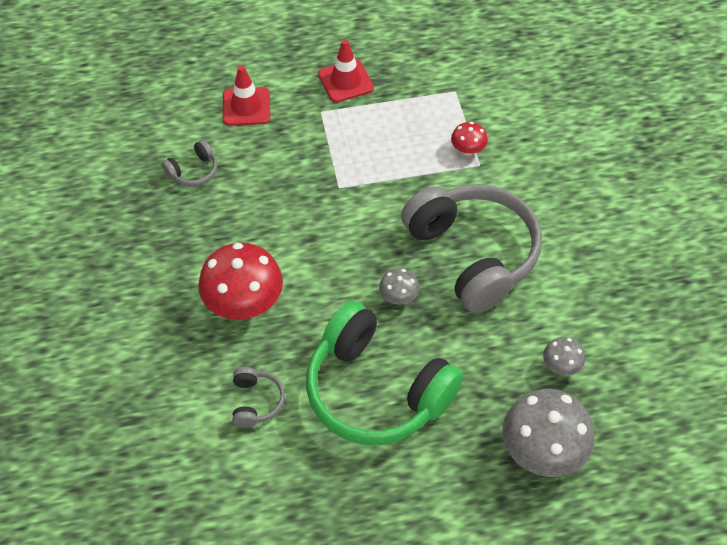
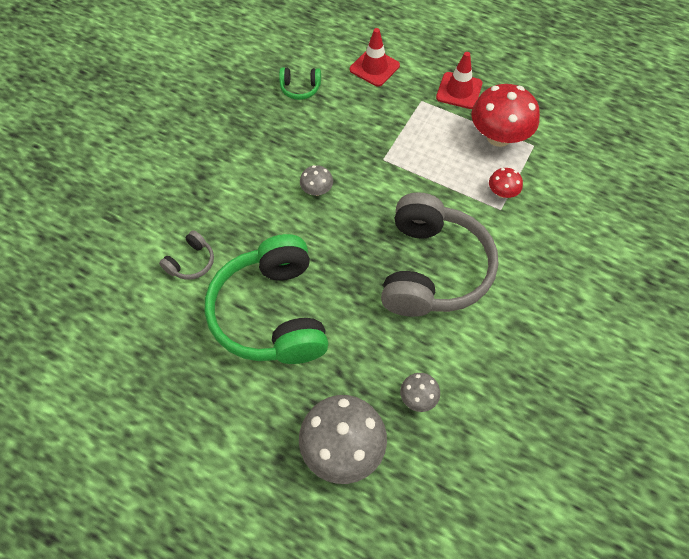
camera: 40 degrees right, 5 degrees up
grey headphones [162,139,218,187] -> green headphones [279,67,321,100]
red mushroom [198,243,283,320] -> red mushroom moved to [472,84,540,147]
grey mushroom [379,268,419,305] -> grey mushroom moved to [300,165,333,196]

